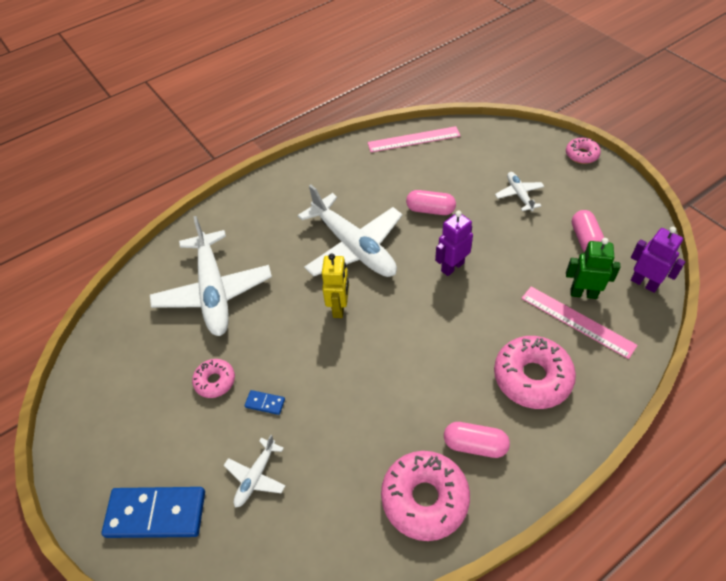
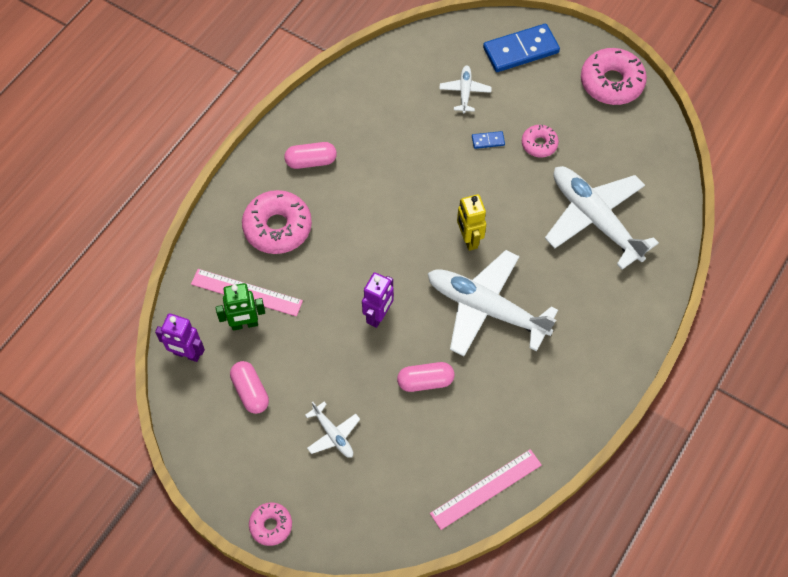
camera: 155 degrees right, 10 degrees up
pink donut [381,451,470,541] -> pink donut moved to [581,48,647,105]

